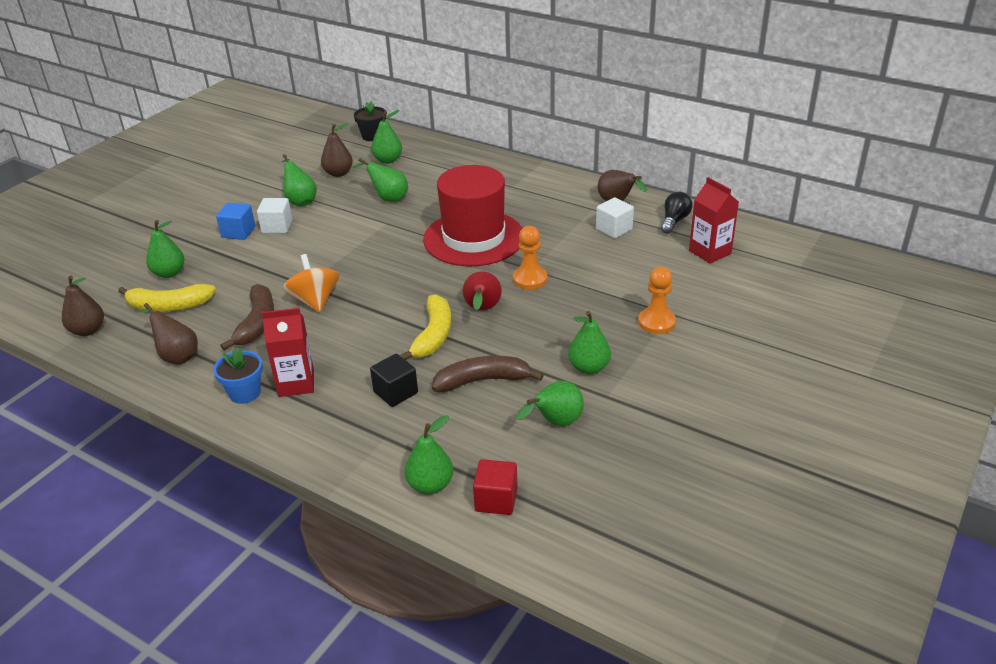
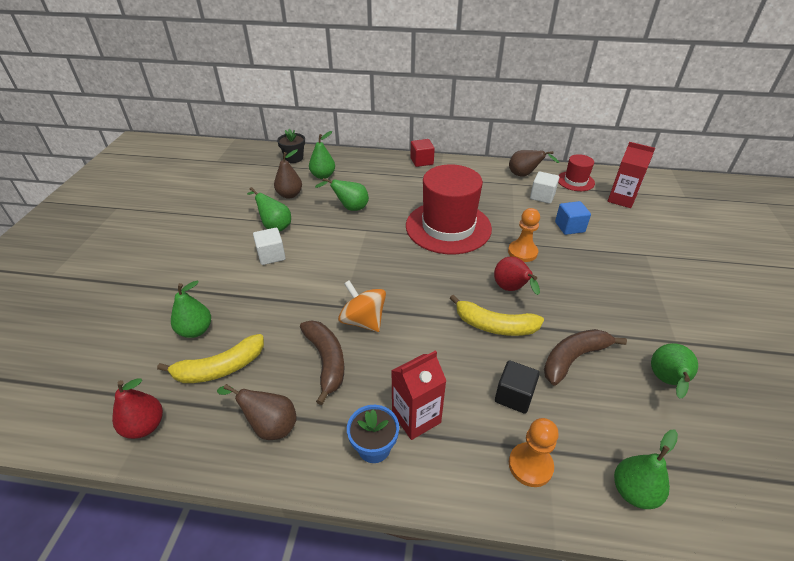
camera: 25 degrees left, 5 degrees up
brown pear [62,276,104,336] -> red pear [112,378,163,439]
blue cube [216,203,255,240] -> blue cube moved to [555,201,591,235]
yellow banana [400,294,451,360] -> yellow banana turned 120 degrees clockwise [450,295,544,336]
red cube [473,459,518,515] -> red cube moved to [410,139,435,167]
green pear [568,311,611,374] -> none
orange pawn [638,267,676,334] -> orange pawn moved to [509,418,559,487]
black light bulb [661,191,692,234] -> red hat [558,154,595,191]

